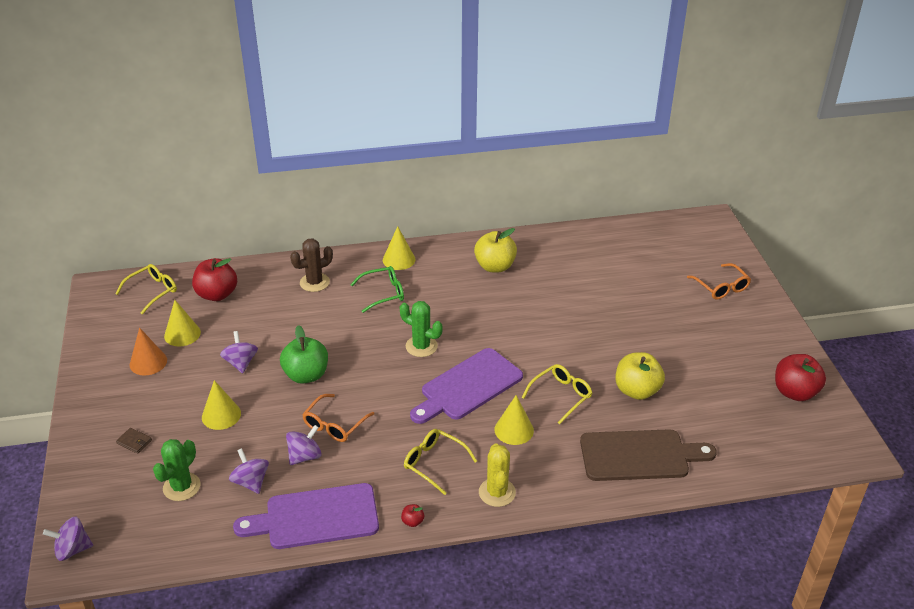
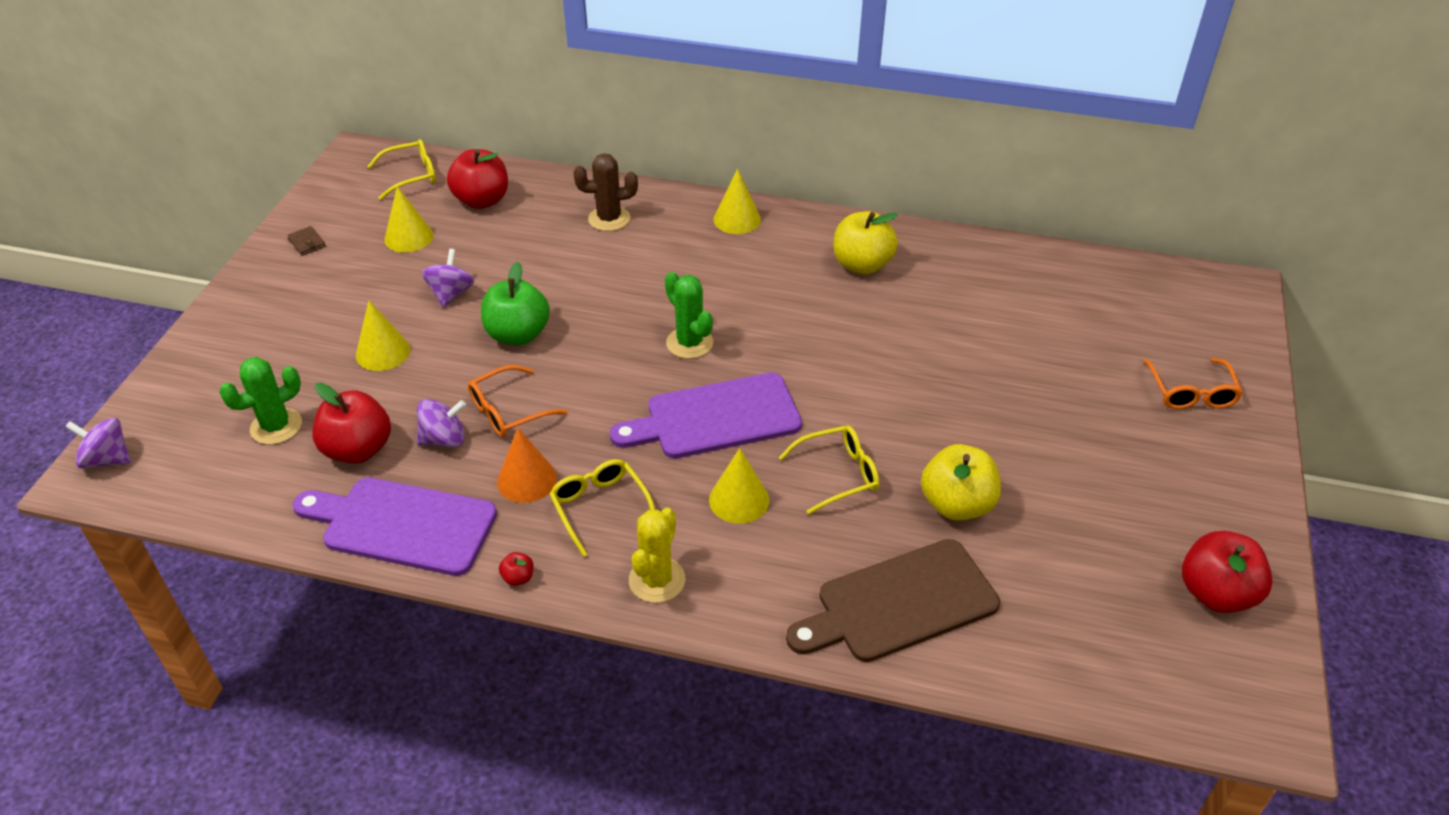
camera: 25 degrees right, 5 degrees up
brown wallet [116,428,152,454] -> brown wallet moved to [287,226,326,256]
orange cone [130,328,167,376] -> orange cone moved to [497,428,557,503]
purple spinning top [229,448,269,494] -> red apple [312,383,391,464]
green glasses [350,266,404,313] -> none
brown cutting board [580,429,717,481] -> brown cutting board turned 135 degrees clockwise [786,539,1000,662]

